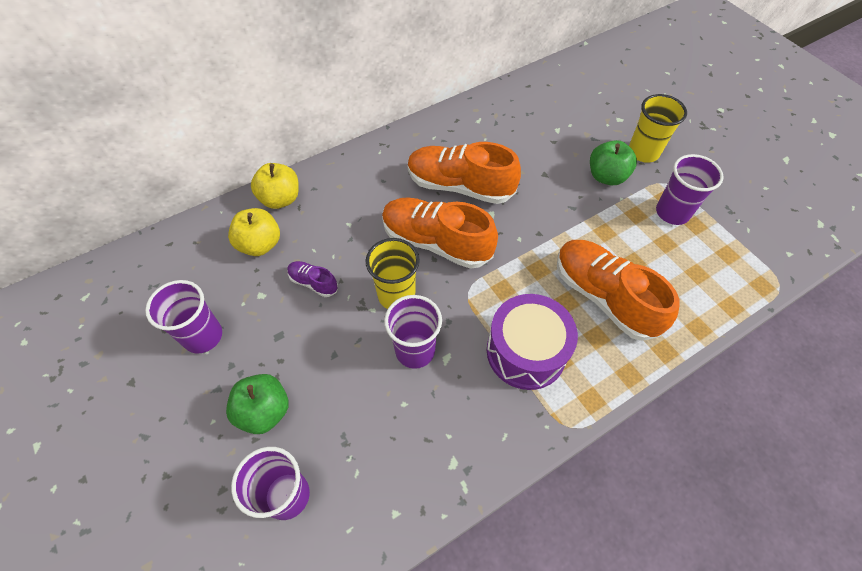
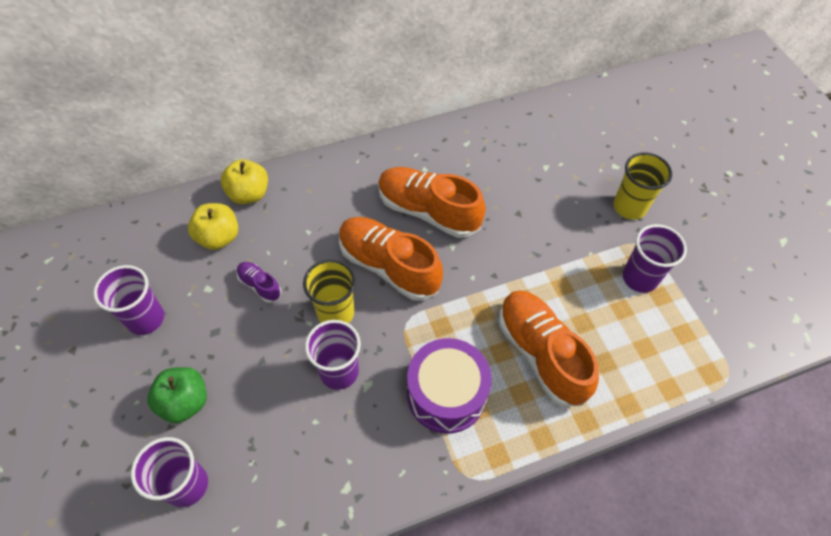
camera: 10 degrees right, 0 degrees up
green apple [590,140,637,185] -> none

